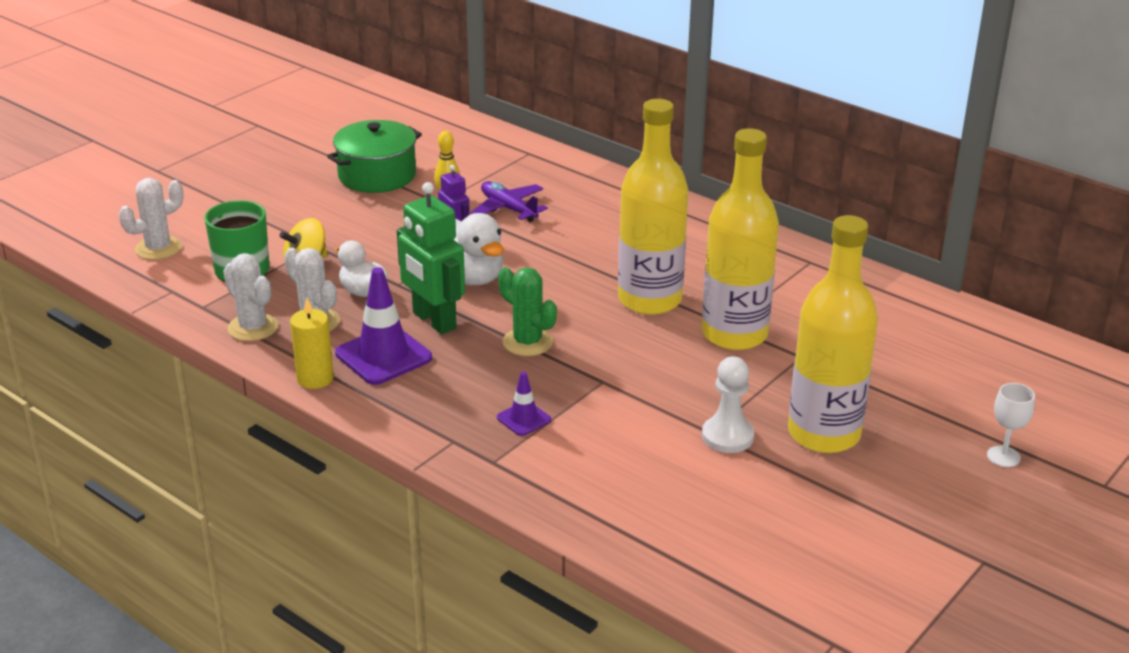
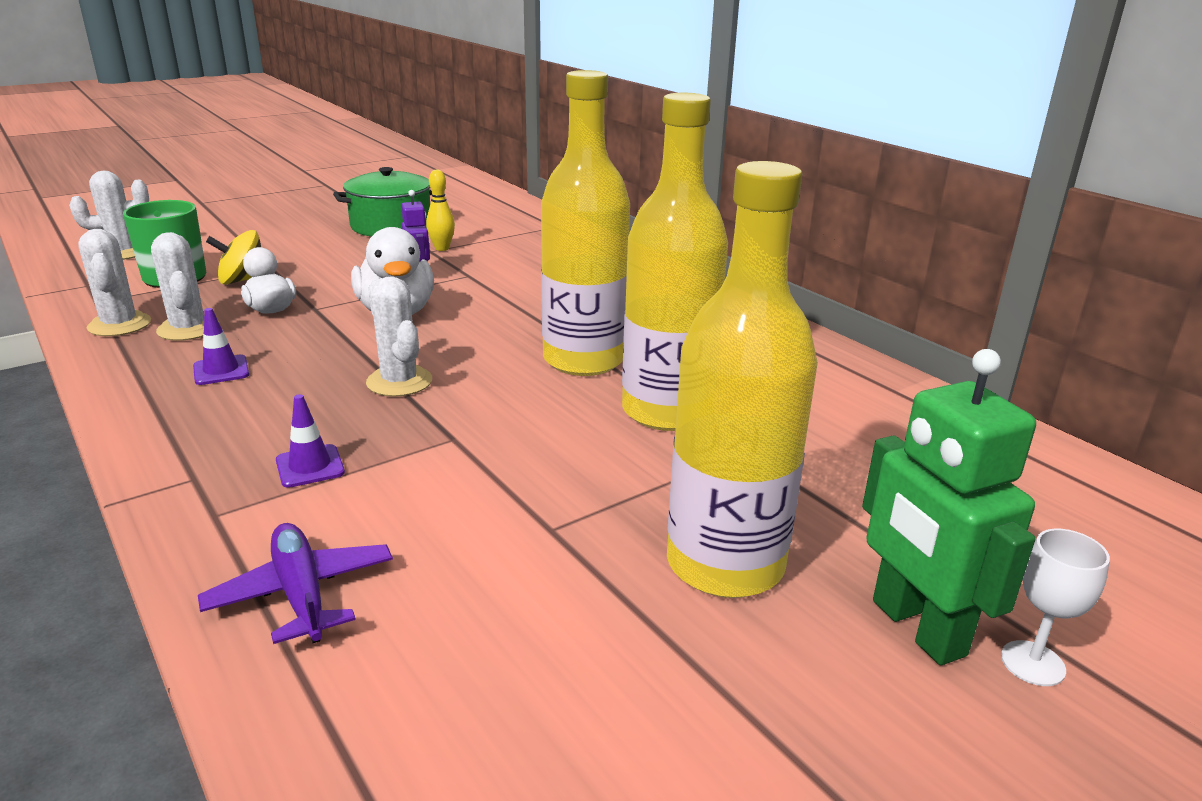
camera: 15 degrees right, 5 degrees down
yellow candle [290,298,334,389] -> none
purple traffic cone [335,267,432,385] -> purple traffic cone [193,308,249,385], size x0.53
green robot [397,182,465,334] -> green robot moved to [862,349,1036,665]
purple plane [471,181,548,222] -> purple plane moved to [198,523,393,644]
green cactus [498,267,557,356] -> white cactus [366,276,432,397]
white pawn [702,357,754,453] -> none

